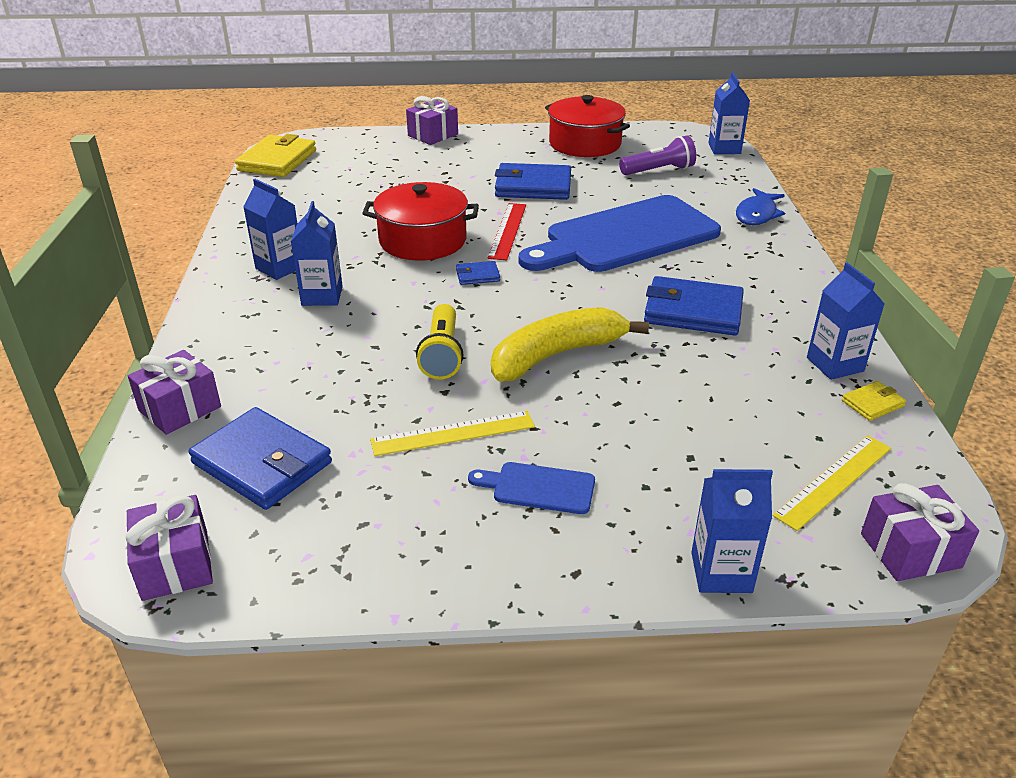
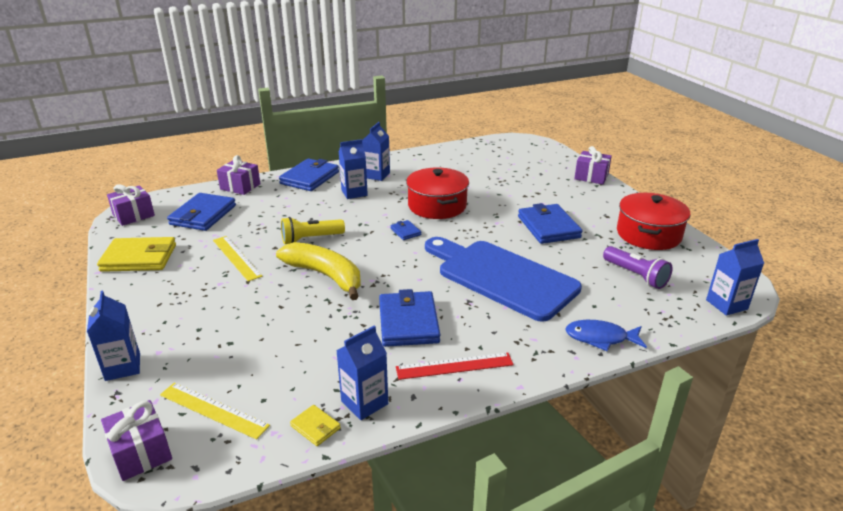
camera: 70 degrees right, 5 degrees down
yellow wallet [235,134,316,177] -> yellow wallet moved to [97,237,176,272]
blue cutting board [468,462,595,514] -> none
red ruler [488,203,526,260] -> red ruler moved to [396,352,514,380]
none -> blue wallet [279,158,339,191]

